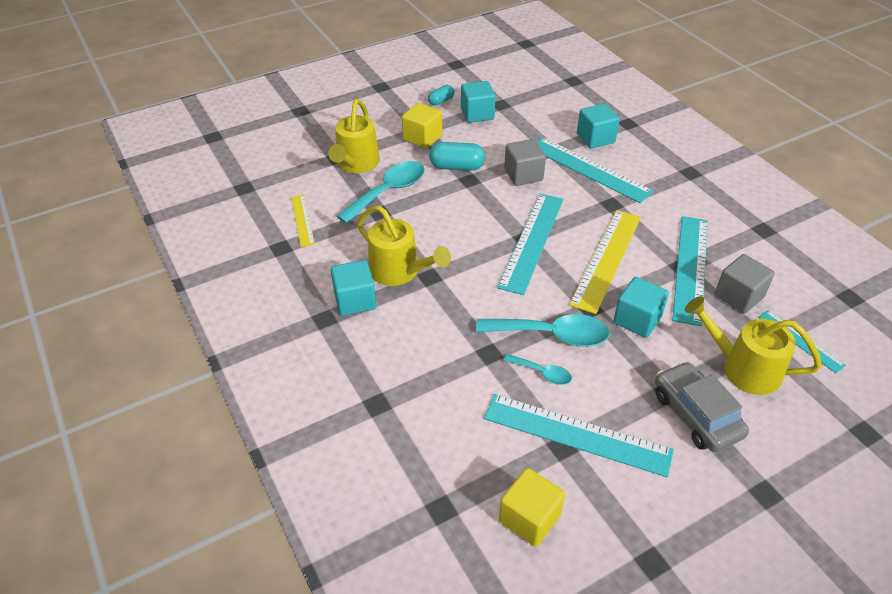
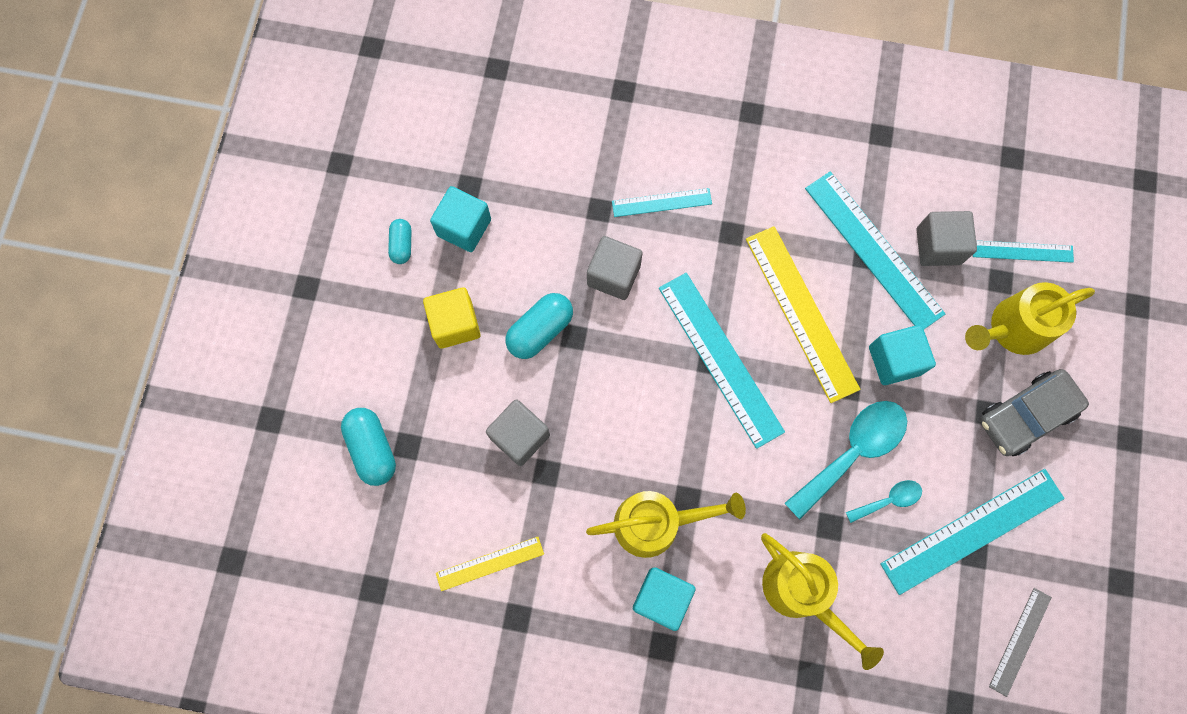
camera: 50 degrees left, 30 degrees up
yellow ruler [291,195,315,247] -> yellow ruler turned 45 degrees counterclockwise [436,537,544,591]
yellow watering can [328,99,380,173] -> yellow watering can moved to [761,533,884,670]
turquoise spoon [336,161,425,224] -> grey cube [486,399,550,466]
yellow cube [499,468,565,547] -> grey ruler [989,588,1052,697]
turquoise ruler [536,137,654,203] -> turquoise ruler [612,188,712,217], size x0.54
turquoise cube [577,104,620,148] -> none
grey car [655,361,749,452] -> grey car turned 45 degrees counterclockwise [980,369,1089,456]
none -> turquoise capsule [341,408,396,486]

